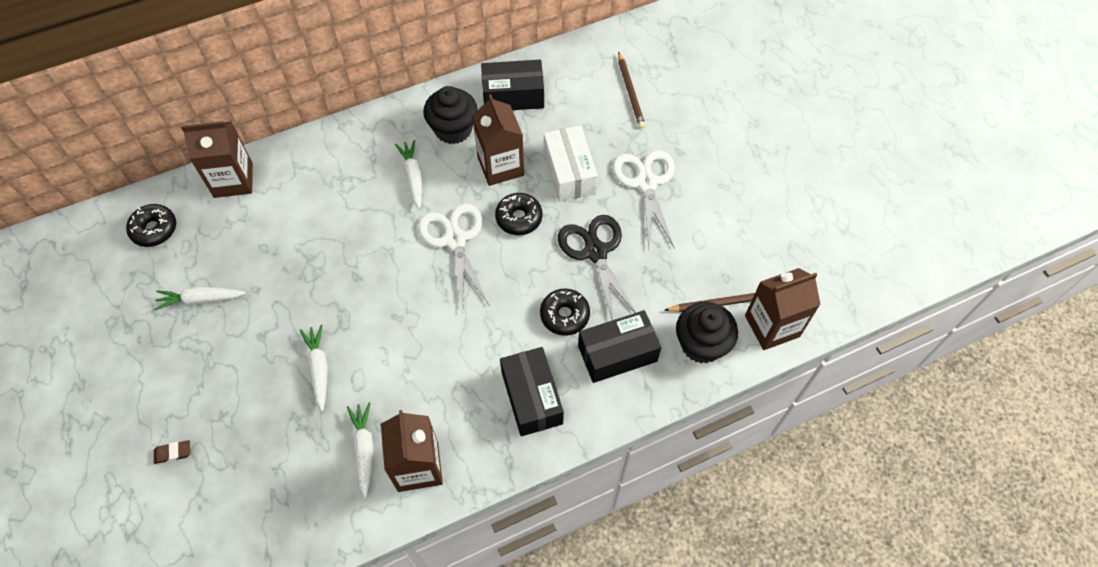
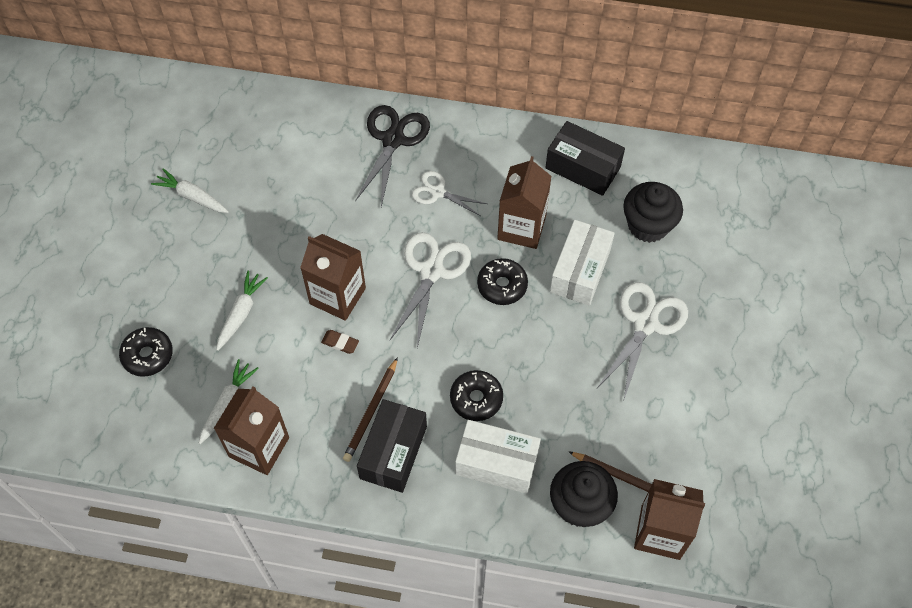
camera: 35 degrees right, 0 degrees up
black donut [126,204,176,247] -> black donut moved to [119,327,173,377]
brown eraser [154,440,190,464] -> brown eraser moved to [321,330,359,354]
brown carton [181,121,253,198] -> brown carton moved to [300,234,366,321]
white carrot [395,140,422,209] -> white scissors [412,171,487,216]
black cupcake [423,86,478,144] -> black cupcake moved to [623,182,683,243]
black scissors [558,215,636,320] -> black scissors moved to [355,105,430,207]
black box [578,310,661,383] -> white box [455,420,541,494]
brown pencil [618,52,645,128] -> brown pencil moved to [343,357,398,462]

